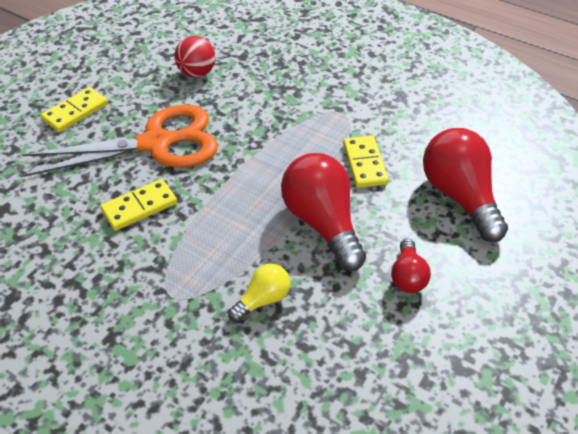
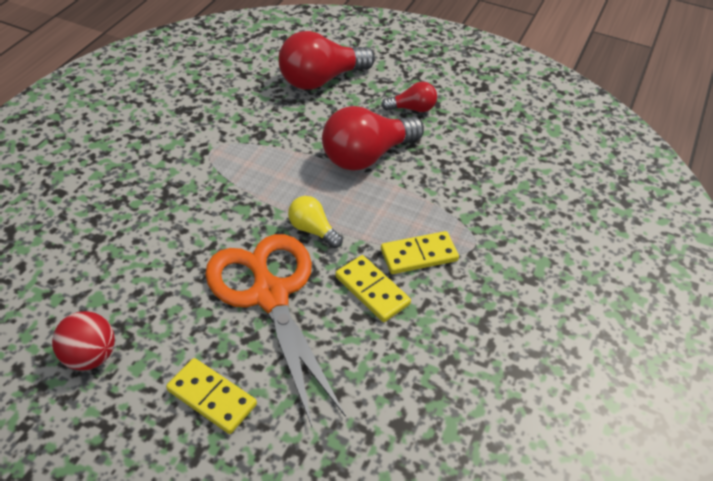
camera: 100 degrees left, 0 degrees up
red ball [174,36,215,77] -> red ball moved to [52,311,115,371]
yellow light bulb [228,263,290,322] -> yellow light bulb moved to [288,196,343,248]
yellow domino [343,136,389,188] -> yellow domino moved to [381,231,459,274]

